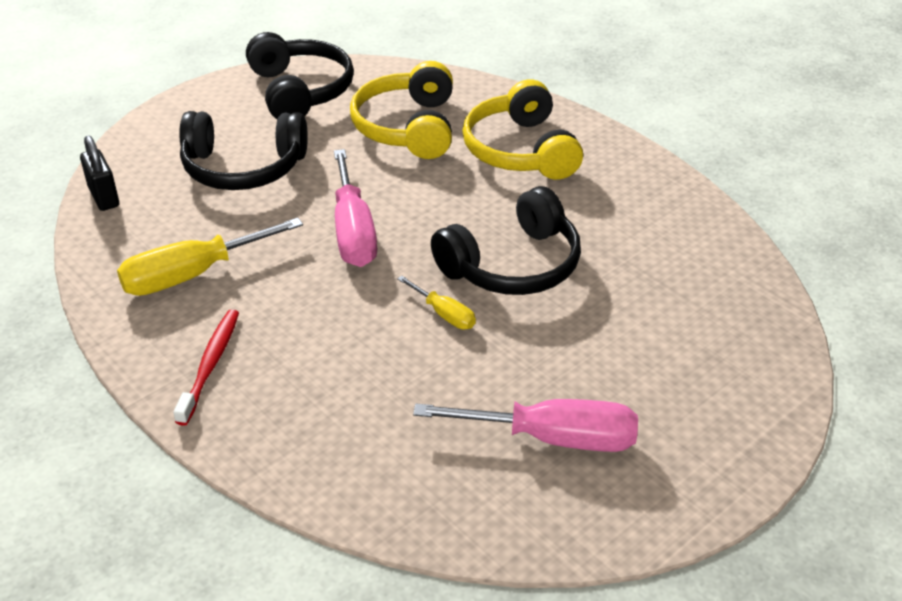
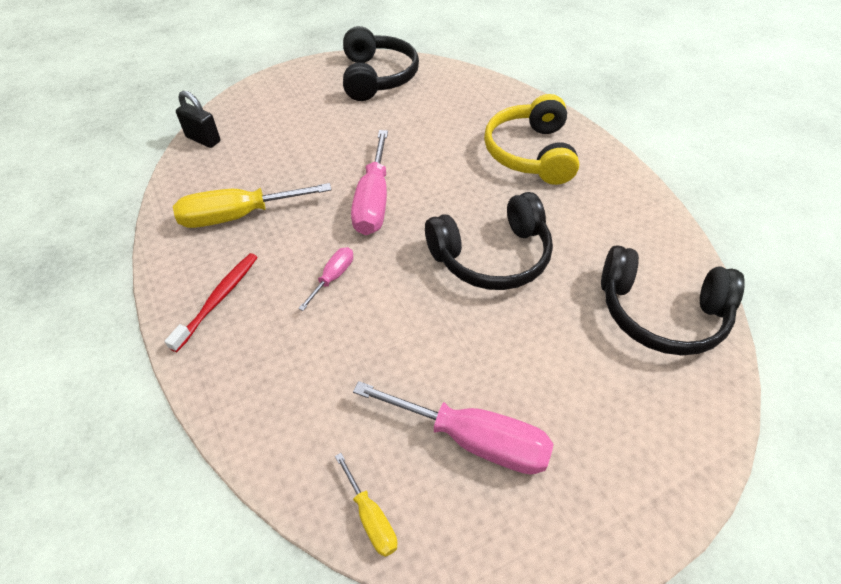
camera: 15 degrees right, 10 degrees up
black padlock [80,135,119,211] -> black padlock turned 45 degrees counterclockwise [176,91,220,148]
black headphones [179,111,308,190] -> black headphones moved to [601,245,745,355]
yellow headphones [350,61,453,159] -> none
yellow screwdriver [397,276,476,329] -> yellow screwdriver moved to [335,453,398,557]
none -> pink screwdriver [298,247,353,311]

